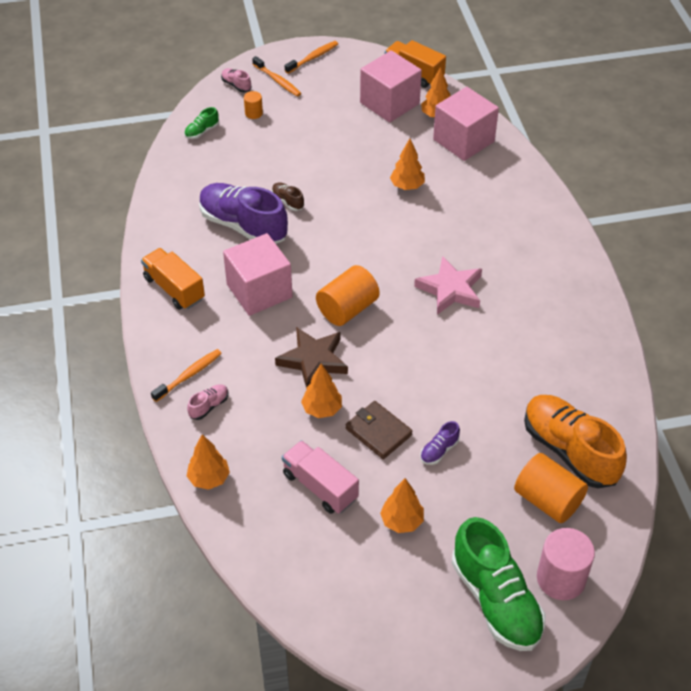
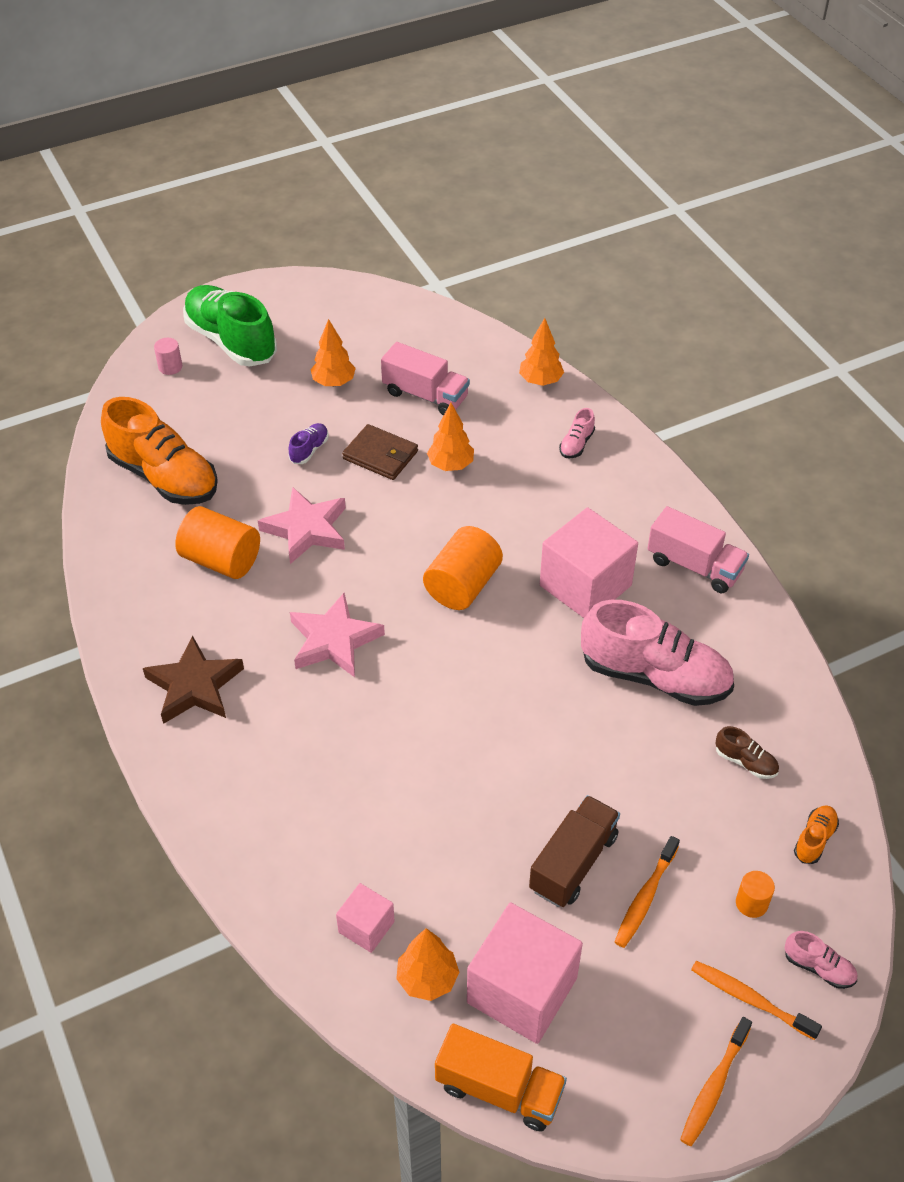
camera: 165 degrees right, 0 degrees up
orange truck [141,248,205,310] -> pink truck [647,506,749,593]
orange toothbrush [151,349,222,402] -> orange toothbrush moved to [615,836,680,948]
green shoe [184,107,219,139] -> orange shoe [794,805,839,864]
purple shoe [199,183,288,244] -> pink shoe [581,600,734,706]
brown shoe [272,182,304,211] -> brown shoe moved to [715,726,779,779]
brown star [275,327,348,389] -> brown star moved to [143,635,244,724]
orange tree [390,138,425,190] -> none
pink cube [433,87,499,161] -> pink cube [336,883,395,953], size x0.51
orange cylinder [514,453,588,523] -> orange cylinder moved to [175,506,260,579]
pink cylinder [537,528,595,600] -> pink cylinder [154,338,182,375], size x0.50
none -> pink star [258,487,346,564]
none -> brown truck [529,795,620,907]

